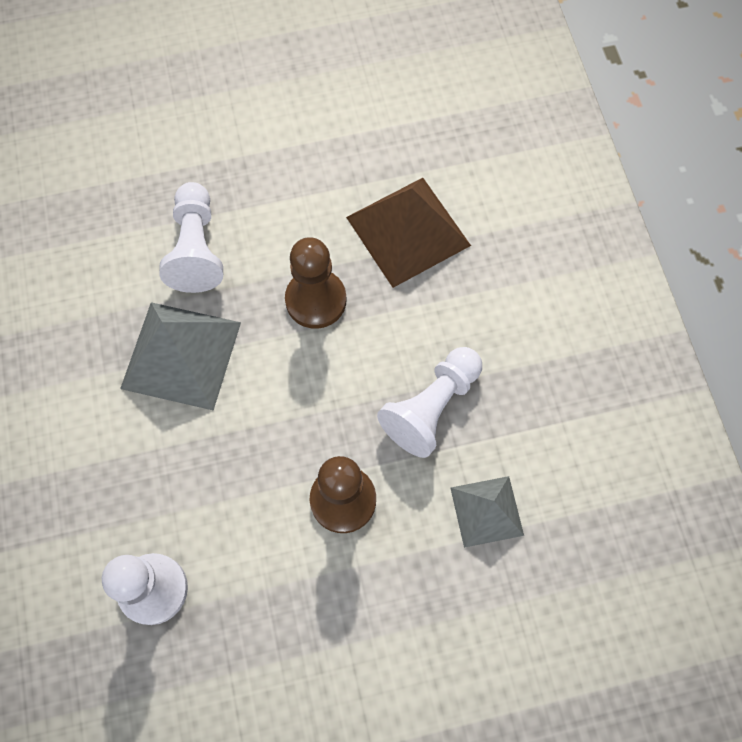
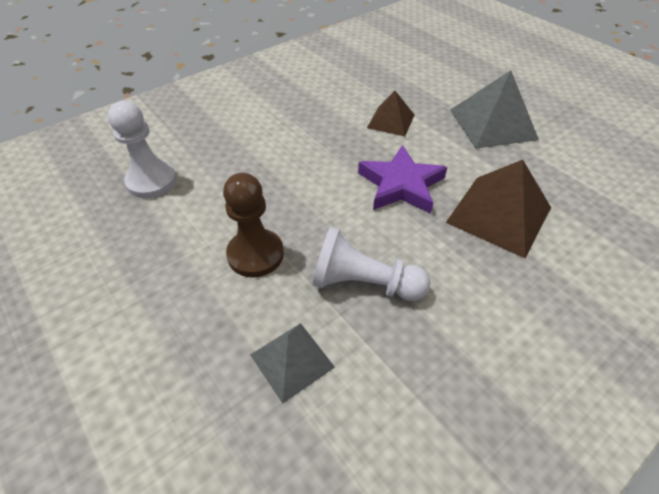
camera: 65 degrees right, 20 degrees down
grey pyramid [120,302,241,411] -> grey pyramid moved to [450,70,539,148]
white pawn [159,182,223,293] -> brown pyramid [367,91,414,136]
brown pawn [285,237,347,329] -> purple star [358,145,448,214]

